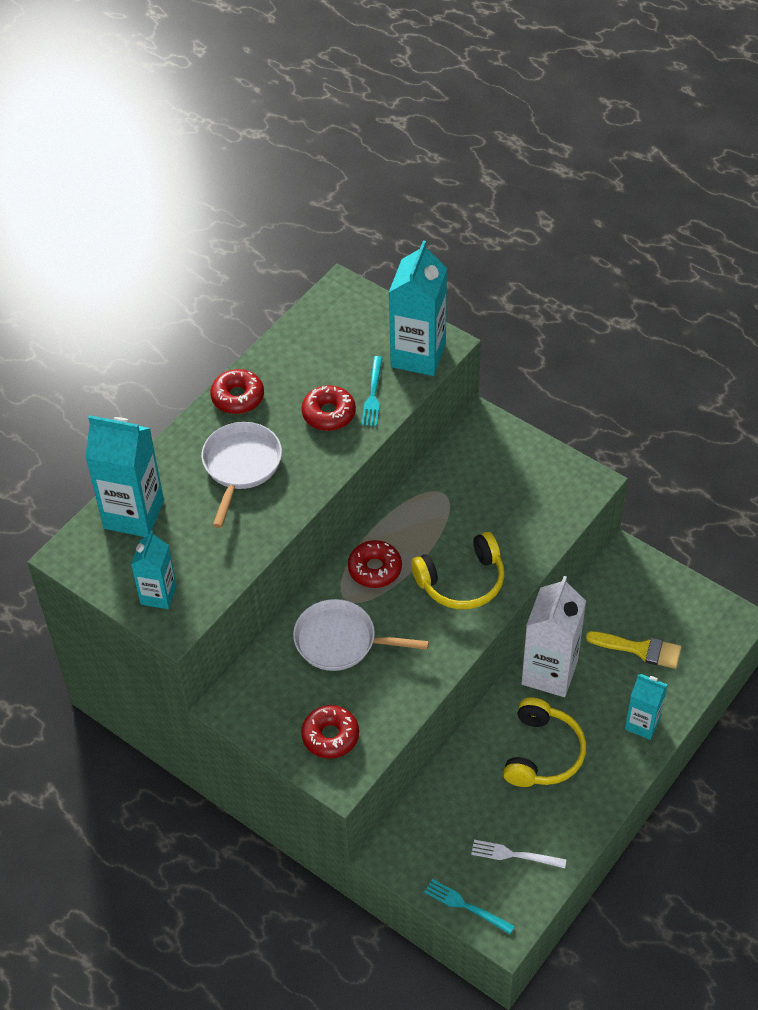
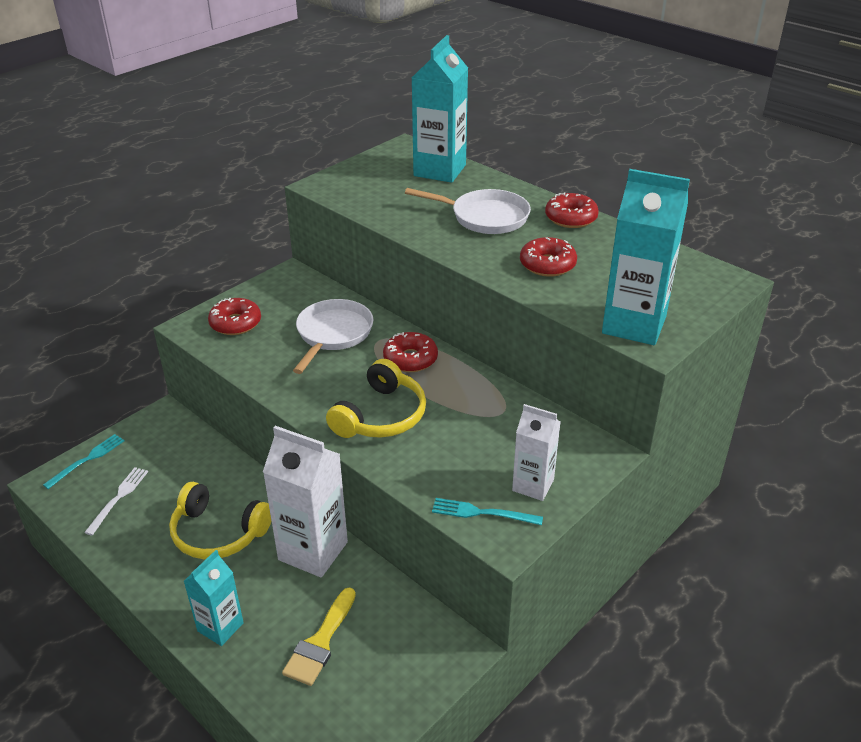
camera: 95 degrees right, 15 degrees down
turquoise carton [131,531,177,609] -> none
turquoise fork [361,356,383,426] -> turquoise fork moved to [432,498,543,525]
yellow headphones [411,532,504,609] -> yellow headphones turned 135 degrees counterclockwise [326,359,426,438]
none -> white carton [512,404,560,501]

